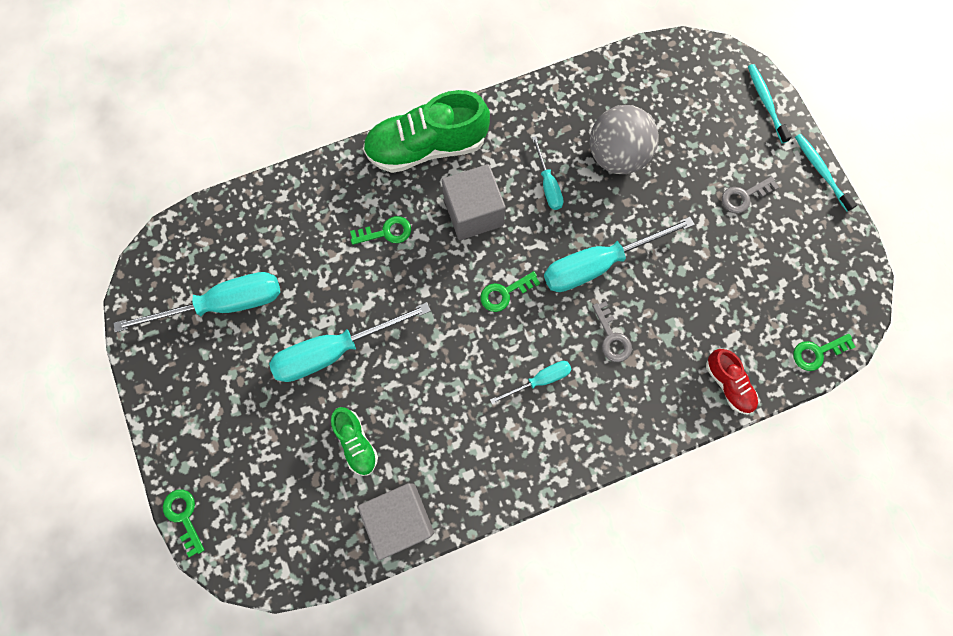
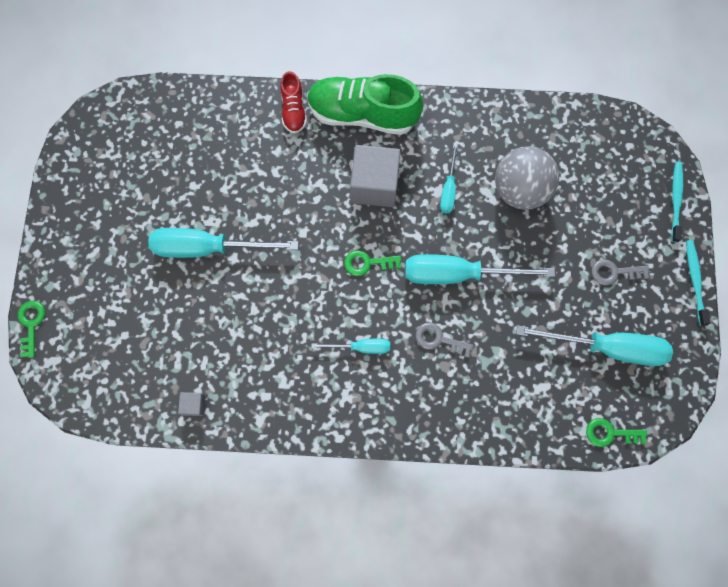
camera: 25 degrees right, 0 degrees up
turquoise screwdriver [113,272,280,332] -> turquoise screwdriver moved to [516,326,673,366]
green shoe [331,407,378,476] -> none
green key [350,216,411,245] -> none
grey cube [358,483,434,560] -> grey cube [178,392,206,416], size x0.45
grey key [592,301,632,362] -> grey key turned 105 degrees clockwise [416,322,474,358]
red shoe [706,349,758,414] -> red shoe moved to [281,71,307,134]

